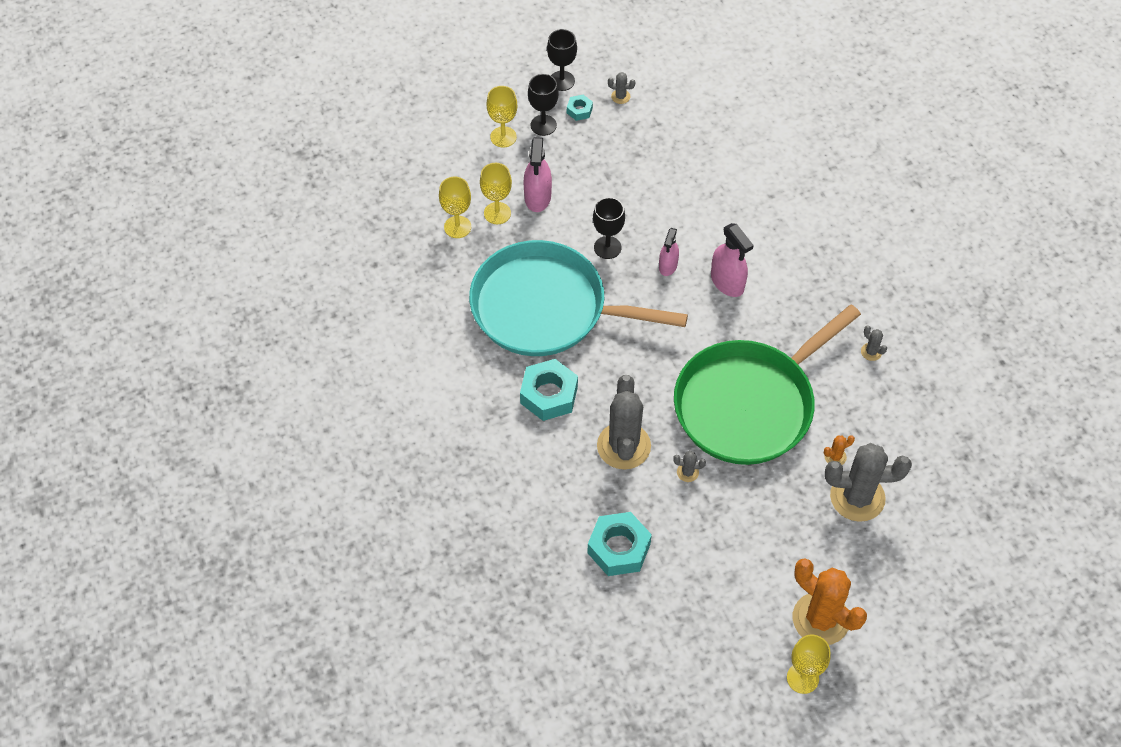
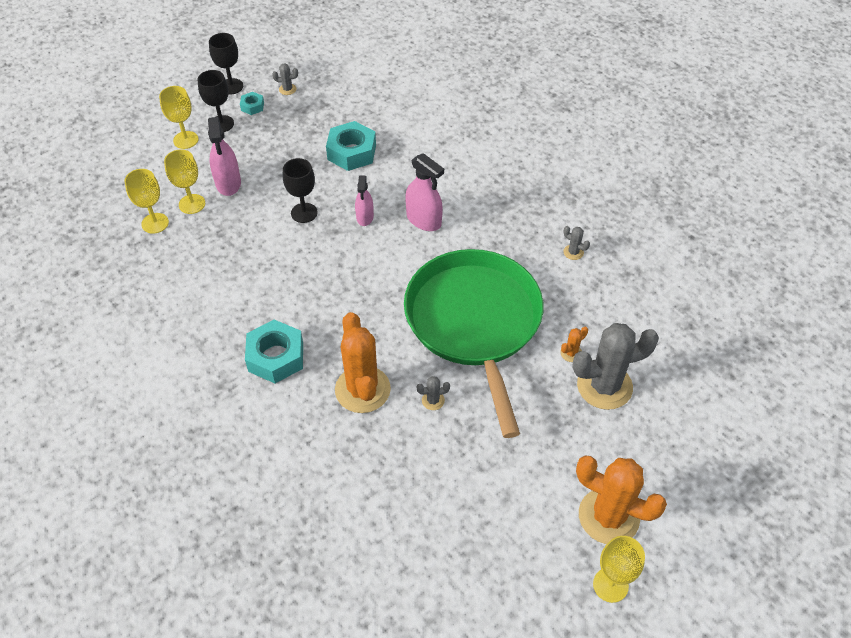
camera: 15 degrees left, 5 degrees down
turquoise pan [469,240,688,356] -> none
turquoise nut [587,512,652,576] -> turquoise nut moved to [326,121,376,171]
grey cactus [597,375,651,470] -> orange cactus [335,312,391,413]
green pan [674,305,861,465] -> green pan turned 135 degrees clockwise [404,249,543,438]

